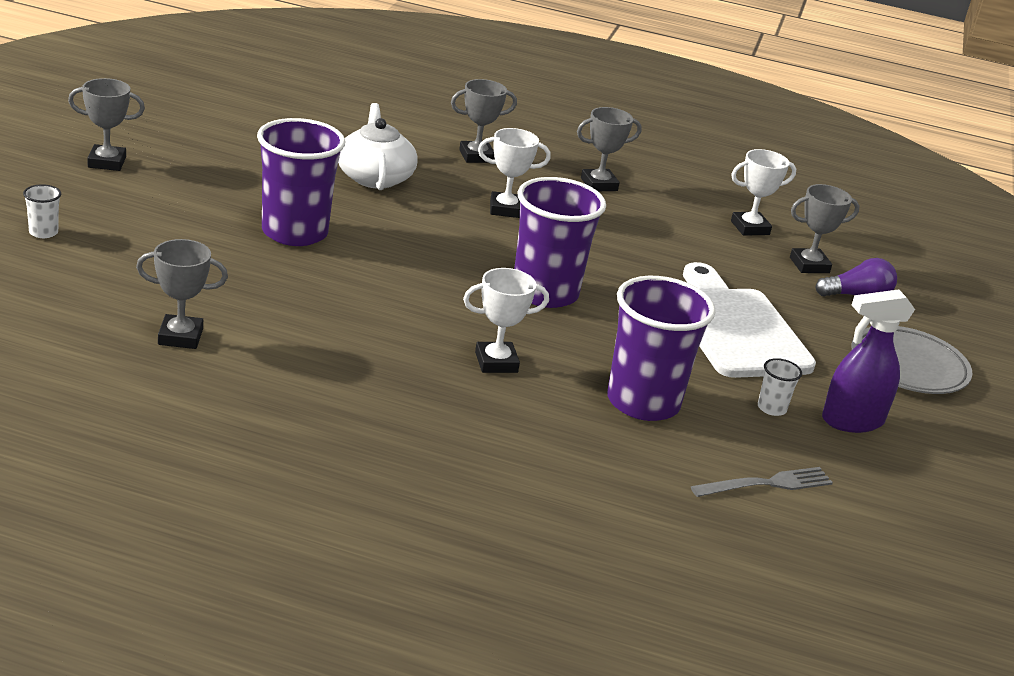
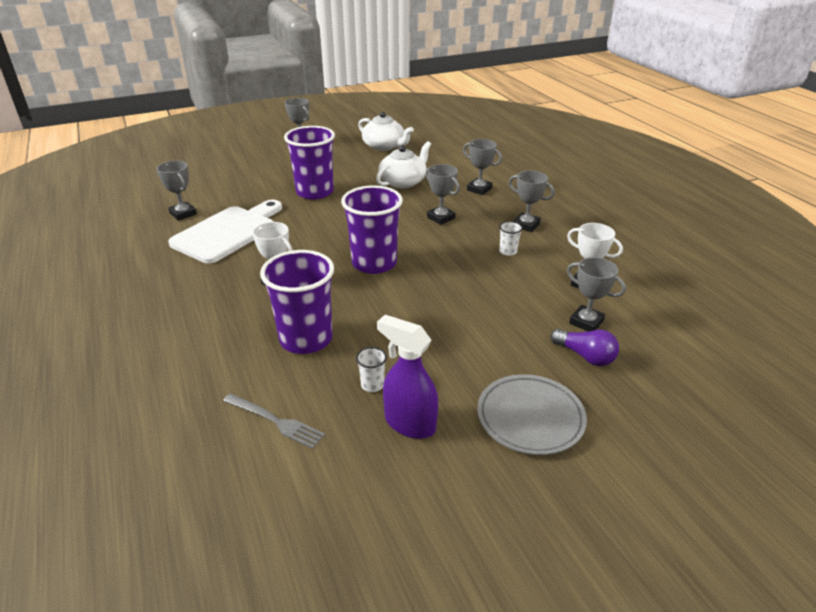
camera: 55 degrees right, 5 degrees up
white cup [23,184,61,238] -> white cup moved to [499,221,523,256]
white trophy [478,128,551,218] -> grey trophy [426,164,460,225]
white cutting board [683,262,816,378] -> white cutting board moved to [168,200,282,264]
none -> white teapot [358,112,414,151]

